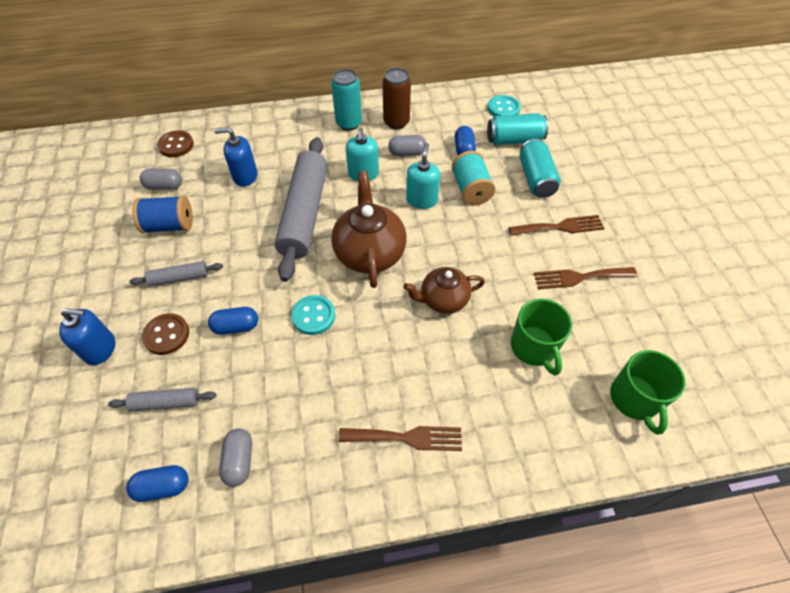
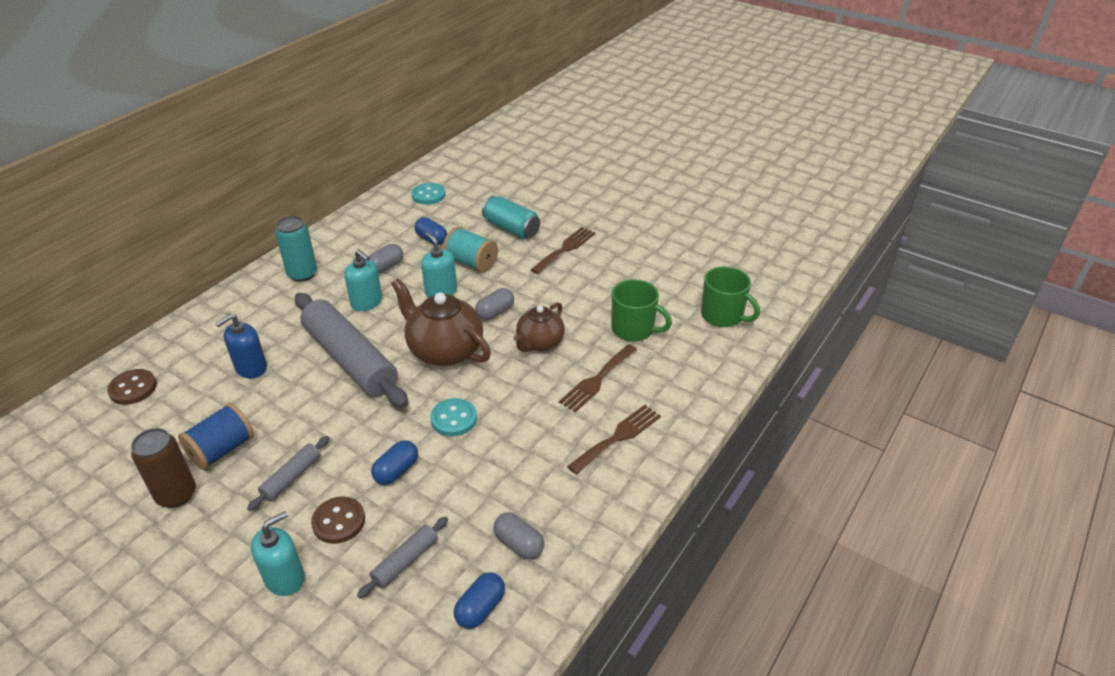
camera: 45 degrees left, 15 degrees down
blue soap dispenser [59,309,115,365] -> turquoise soap dispenser [251,511,305,596]
grey capsule [140,169,182,190] -> grey capsule moved to [475,288,514,320]
brown can [382,68,411,129] -> brown can moved to [131,428,196,508]
turquoise can [487,113,548,145] -> none
brown fork [534,267,637,289] -> brown fork moved to [559,344,637,412]

